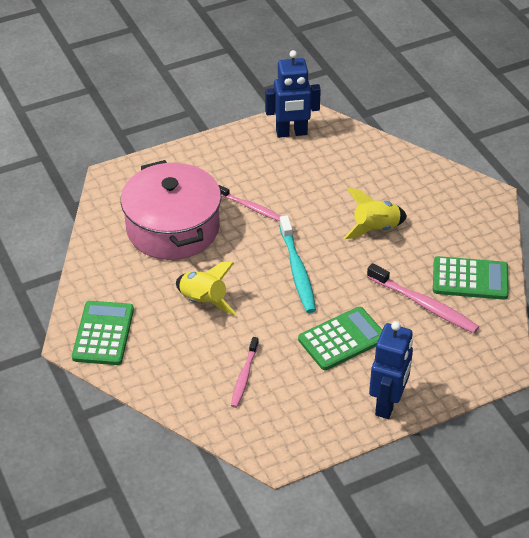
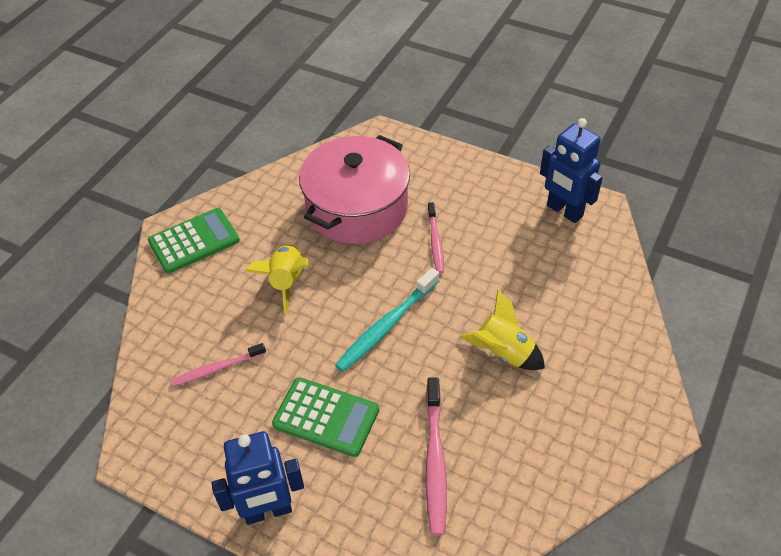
camera: 55 degrees right, 5 degrees up
green calculator [433,256,509,300] -> none

